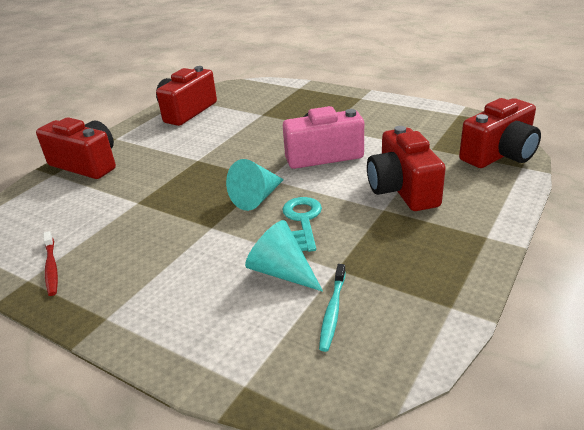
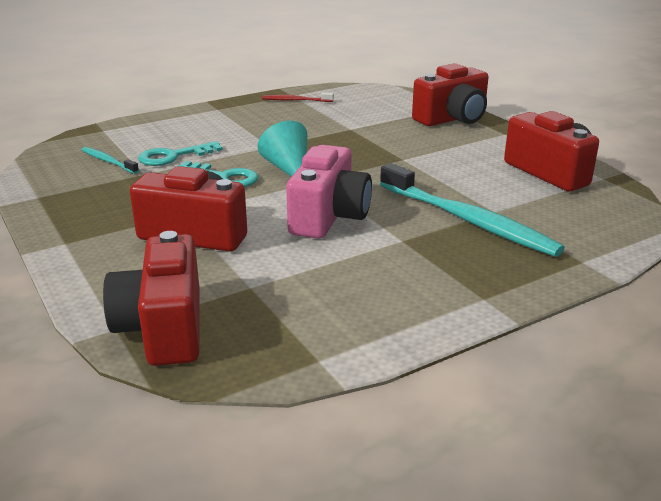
camera: 115 degrees right, 5 degrees down
turquoise cone [245,220,323,292] -> turquoise key [138,141,223,166]
none -> turquoise toothbrush [380,163,565,257]

